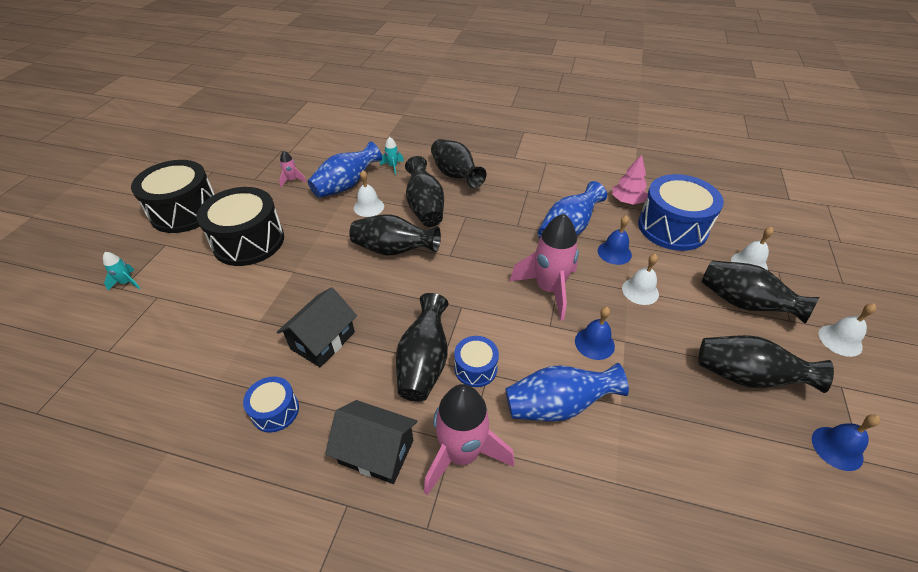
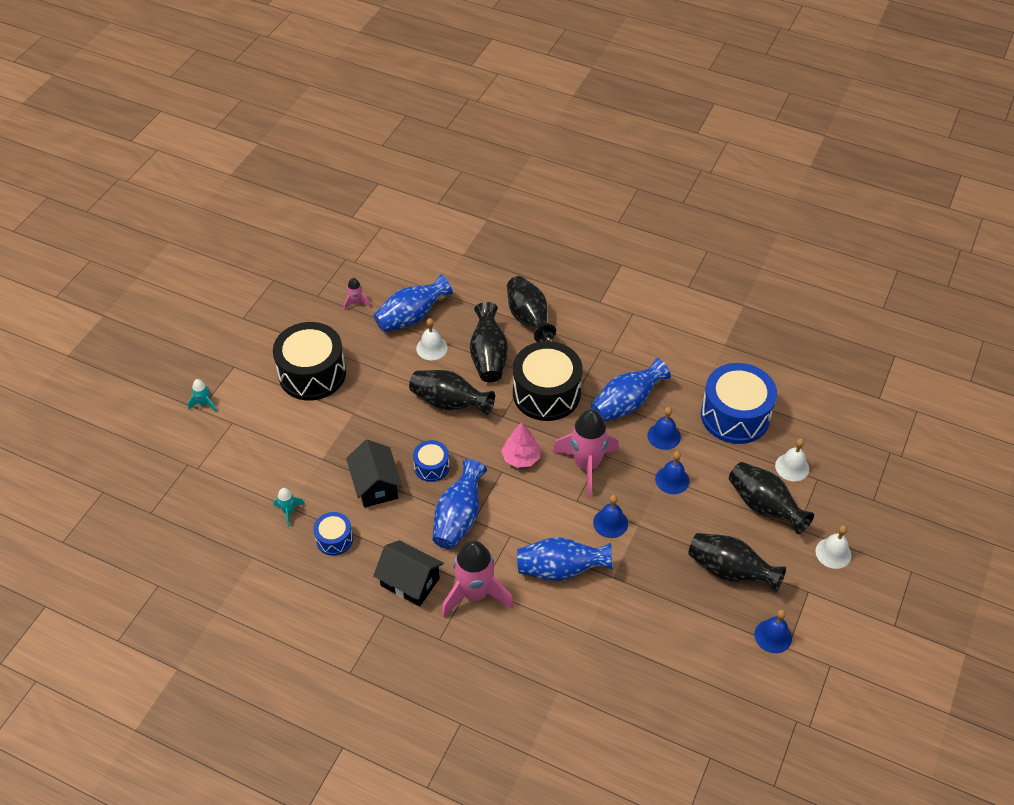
camera: 10 degrees right, 5 degrees up
black drum [131,160,215,233] -> black drum moved to [513,341,583,421]
black house [277,287,357,367] -> black house turned 60 degrees counterclockwise [346,440,402,507]
turquoise rocket [380,137,404,175] -> turquoise rocket moved to [274,488,305,527]
black vase [396,293,448,402] -> blue vase [432,459,487,549]
blue drum [454,336,499,387] -> blue drum moved to [413,440,450,482]
pink tree [612,155,648,205] -> pink tree moved to [501,422,540,468]
white bell [622,254,659,305] -> blue bell [655,451,689,494]

